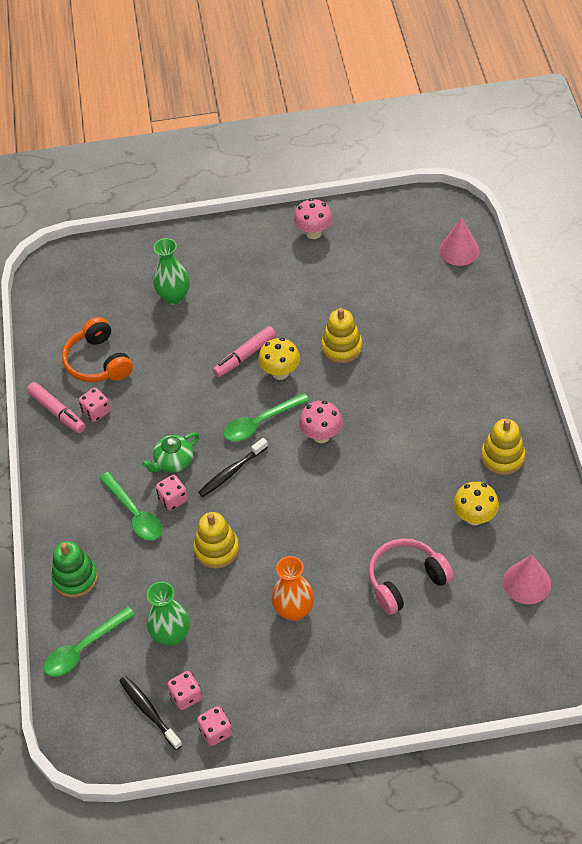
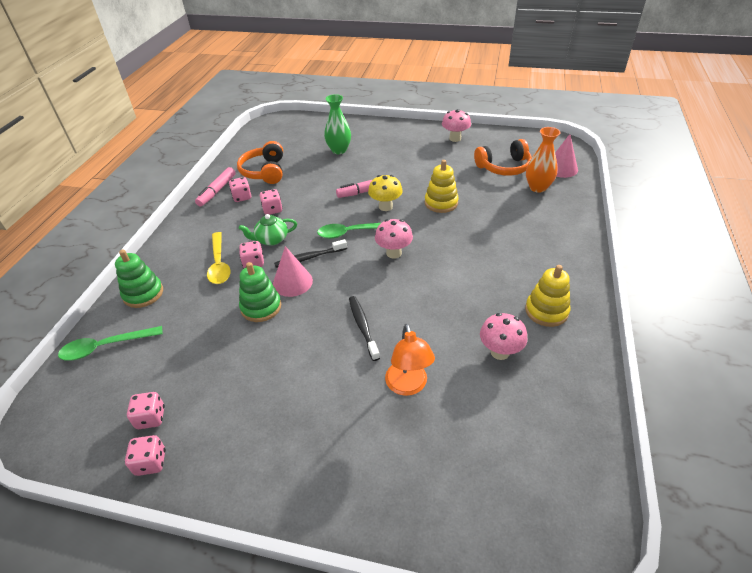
camera: 20 degrees right, 10 degrees down
pink marker [27,382,86,433] -> pink marker turned 45 degrees clockwise [195,167,236,206]
green spoon [99,472,162,541] -> yellow spoon [207,232,231,284]
black toothbrush [119,676,183,750] -> black toothbrush moved to [349,296,380,361]
green vase [147,582,190,646] -> none
yellow stacking toy [194,512,239,569] -> green stacking toy [239,262,281,322]
orange vase [272,556,314,621] -> orange vase moved to [526,127,560,193]
pink headphones [368,538,454,615] -> orange lamp [385,324,435,396]
yellow mushroom [453,482,499,526] -> pink mushroom [480,313,527,360]
pink cone [503,555,551,604] -> pink cone moved to [273,246,313,297]
none -> pink dice [260,189,283,215]
none -> orange headphones [474,139,532,176]

